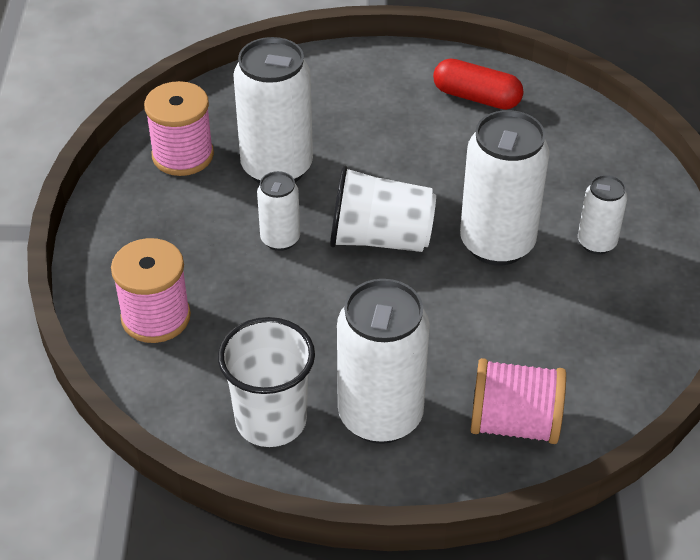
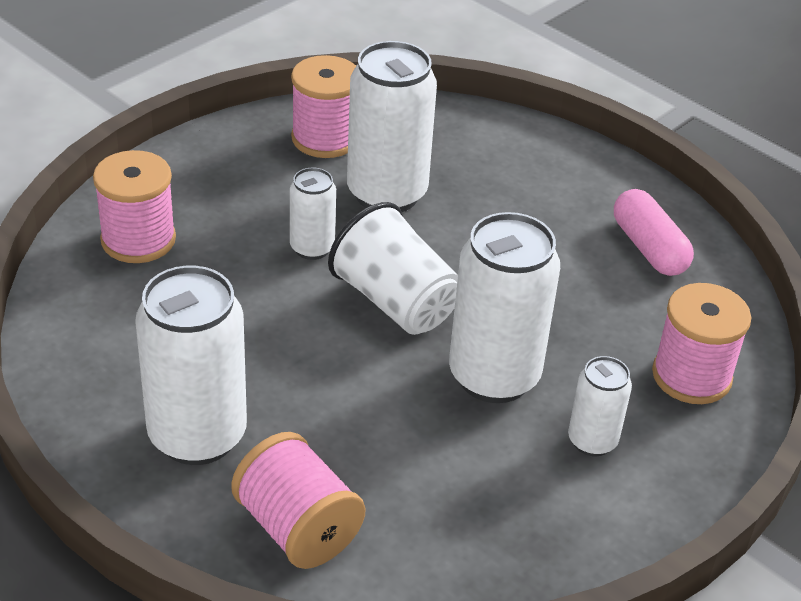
camera: 40 degrees right, 5 degrees down
white cup [218,317,315,447] -> none
red capsule [433,58,523,110] -> pink capsule [614,189,694,276]
none -> pink spool [652,283,751,404]

